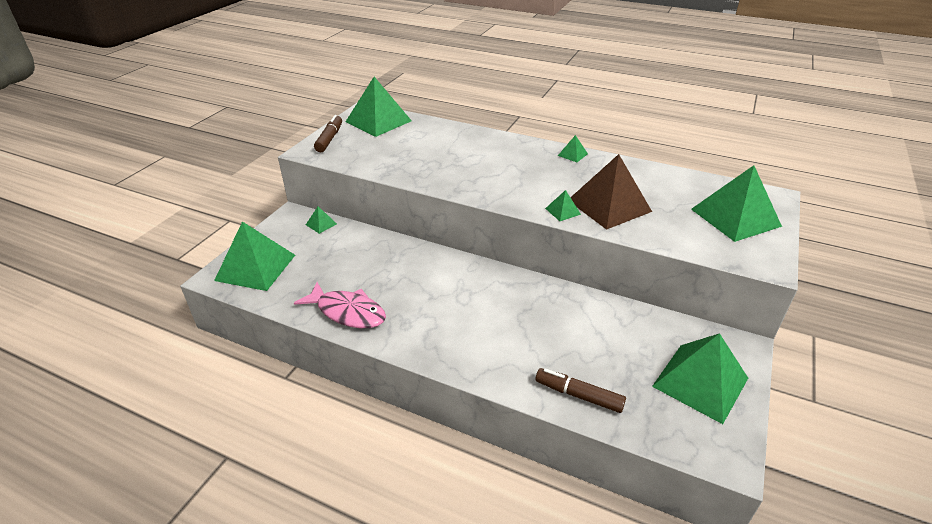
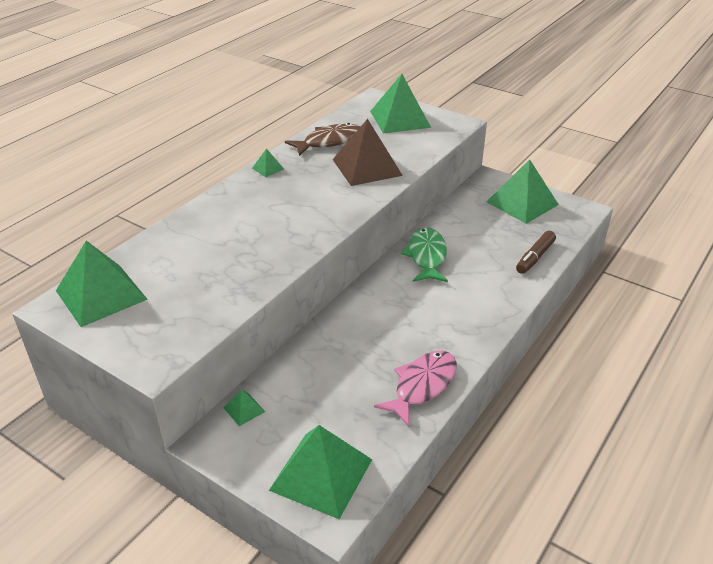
camera: 80 degrees left, 0 degrees up
brown marker [314,115,342,152] -> none
green pyramid [545,190,581,221] -> none
none -> brown fish [285,123,360,156]
none -> green fish [401,227,448,282]

